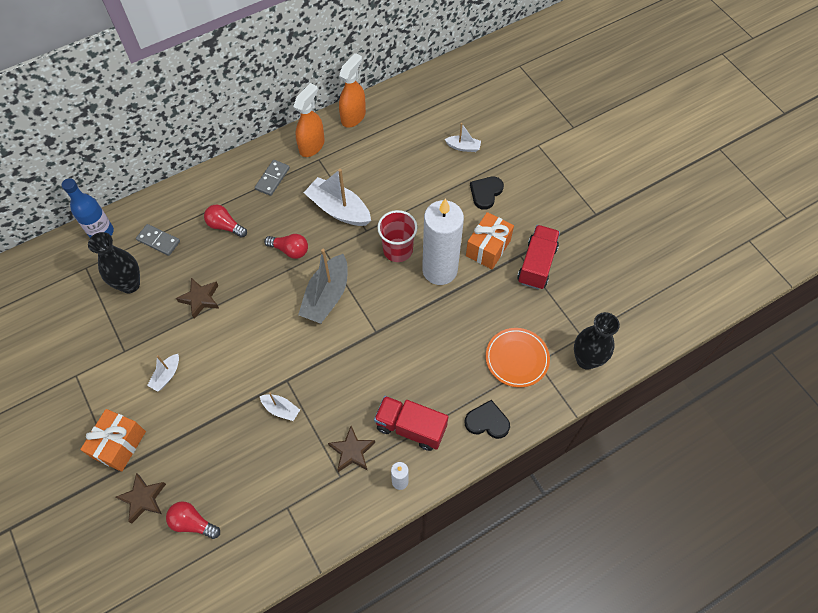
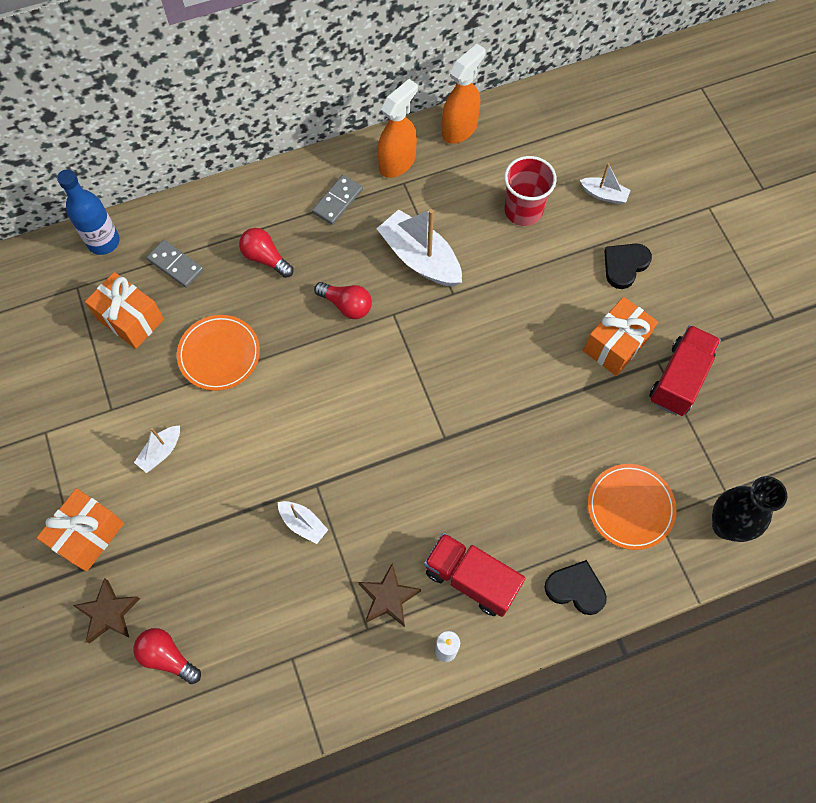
camera: 10 degrees right, 5 degrees up
black vase [88,232,140,293] -> orange gift [85,272,164,349]
brown star [176,278,219,319] -> orange plate [177,315,260,391]
grey boat [298,249,348,324] -> none
red cup [377,210,418,262] -> red cup moved to [504,156,557,226]
white candle [422,198,464,285] -> none

